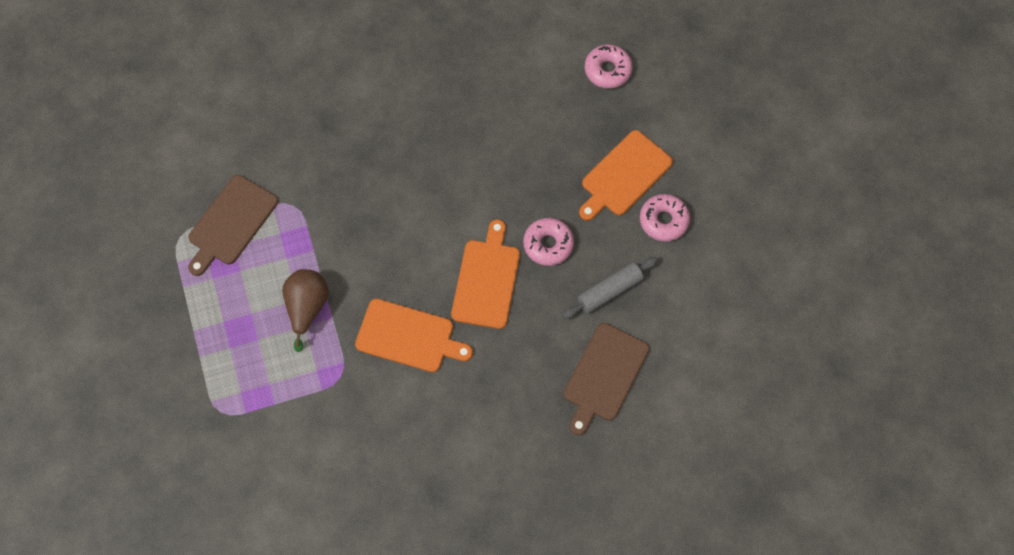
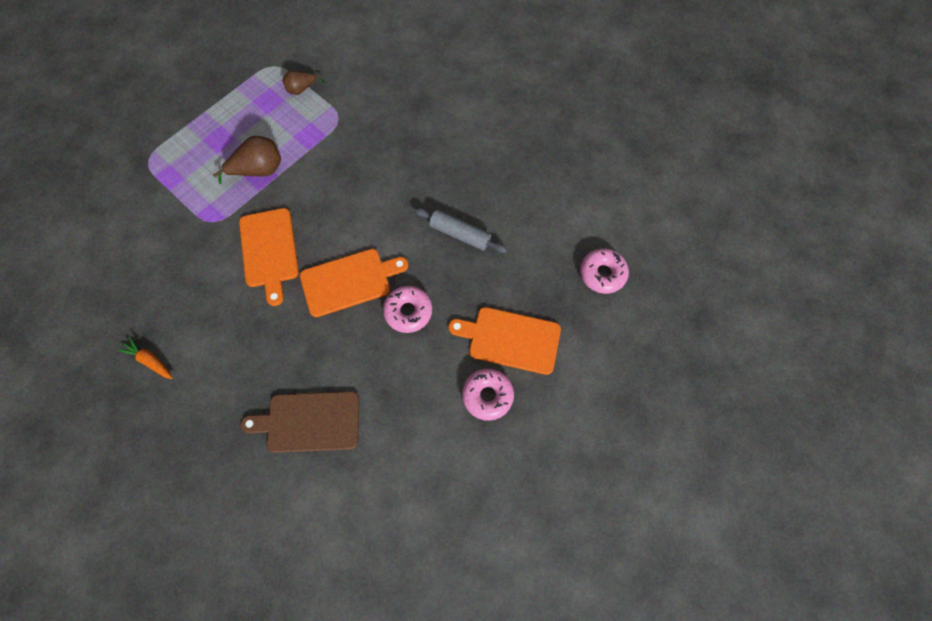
camera: 60 degrees right, 0 degrees up
brown cutting board [188,175,278,276] -> brown pear [283,71,325,95]
grey rolling pin [562,257,658,319] -> grey rolling pin moved to [414,207,508,253]
none -> orange carrot [118,336,172,379]

